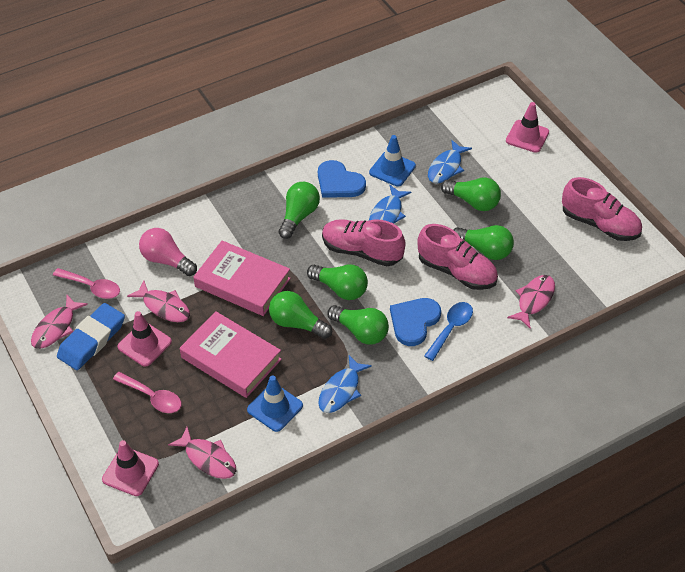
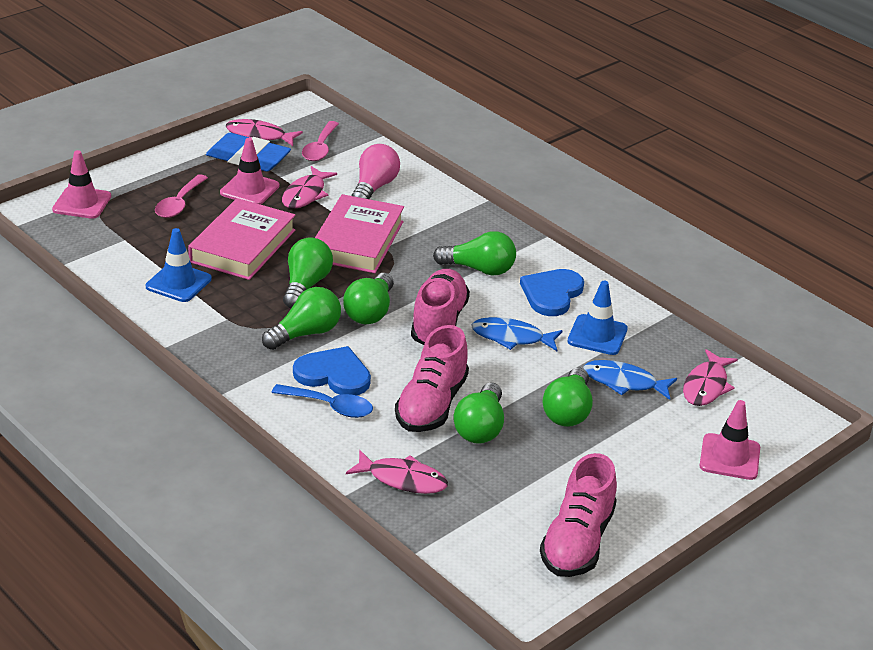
camera: 75 degrees right, 15 degrees down
pink fish [168,427,236,479] -> pink fish moved to [683,349,738,406]
blue fish [318,355,372,413] -> none
green light bulb [327,305,389,344] -> green light bulb turned 150 degrees counterclockwise [262,287,341,350]

